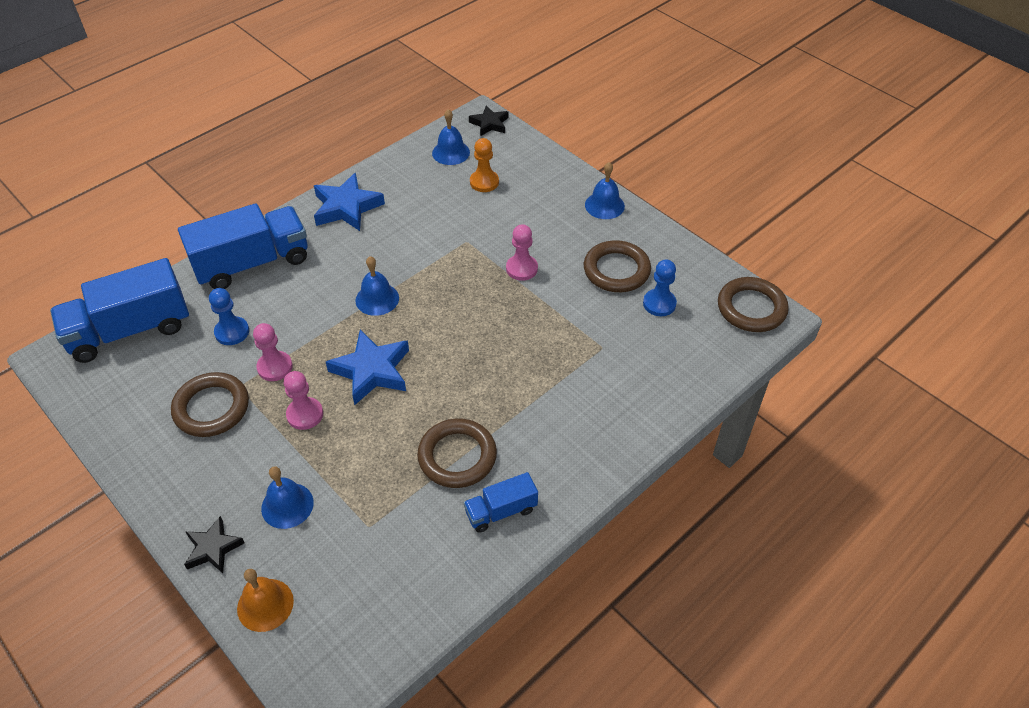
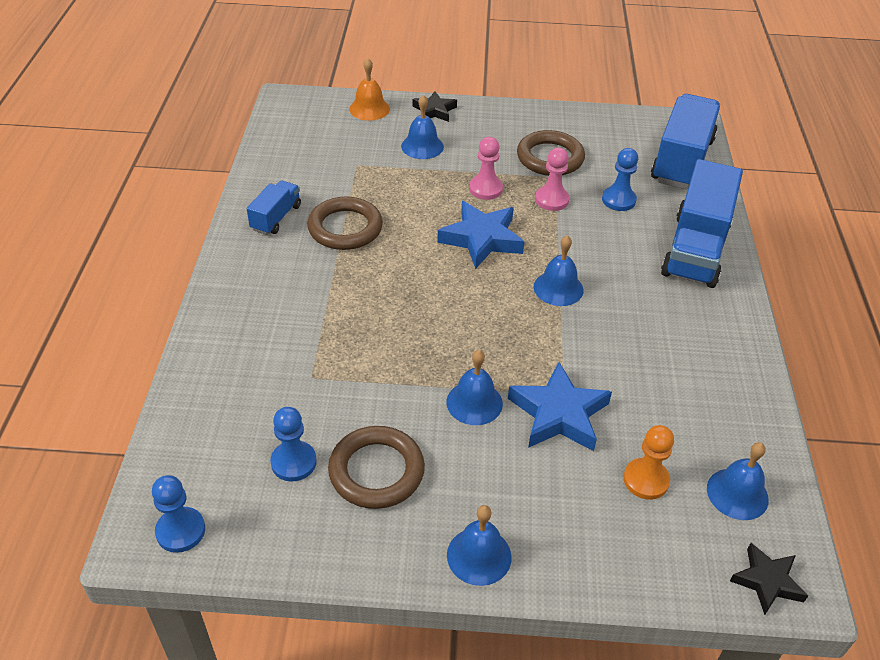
camera: 135 degrees right, 5 degrees down
blue star [314,173,385,231] -> blue star moved to [508,362,612,451]
pink pawn [506,224,538,281] -> blue bell [447,350,503,425]
brown ring [718,277,789,332] -> blue pawn [152,475,205,553]

